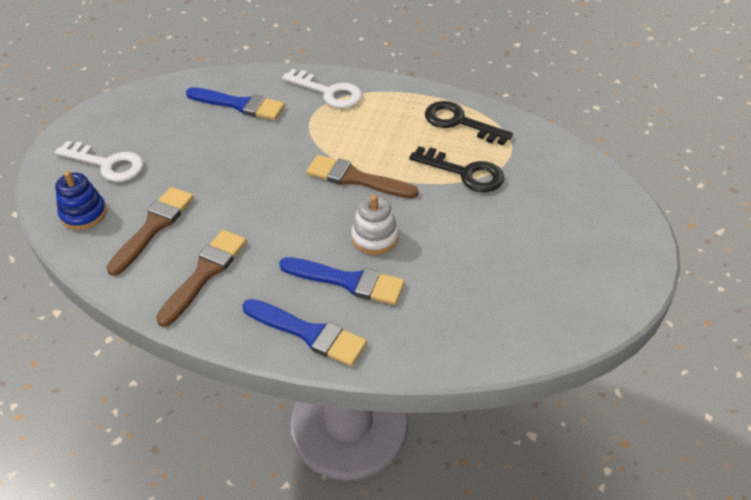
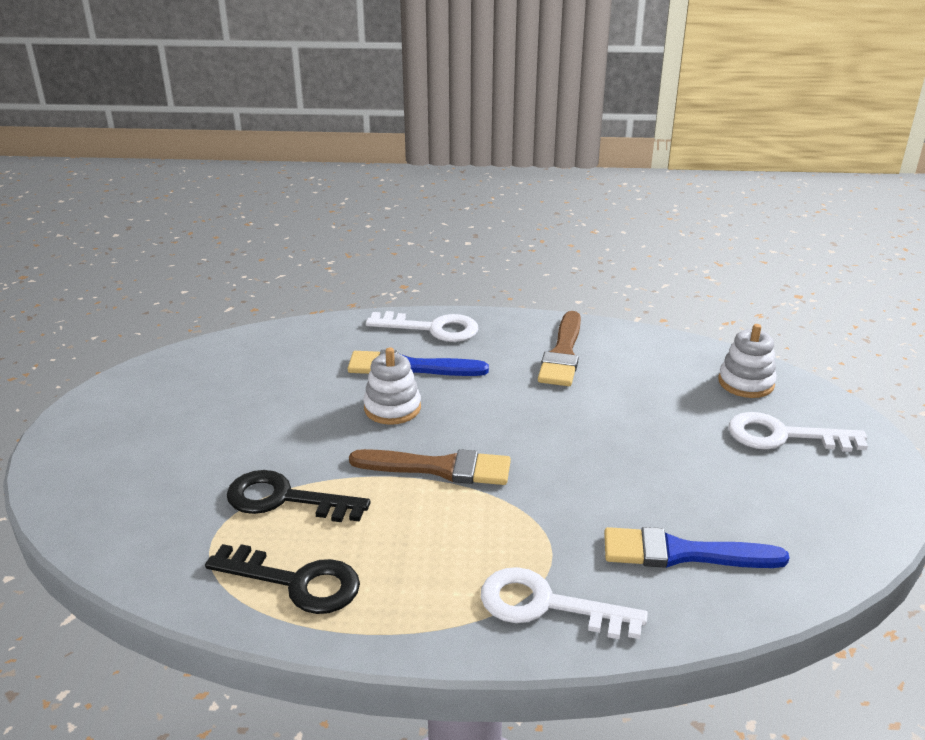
camera: 165 degrees right, 15 degrees down
blue stacking toy [55,171,107,230] -> white stacking toy [718,324,777,398]
brown brush [106,187,194,276] -> none
blue brush [242,299,367,366] -> white key [366,311,478,342]

